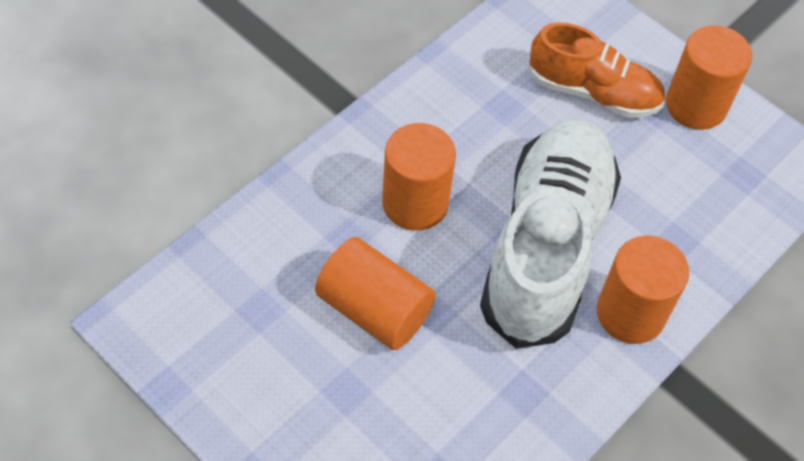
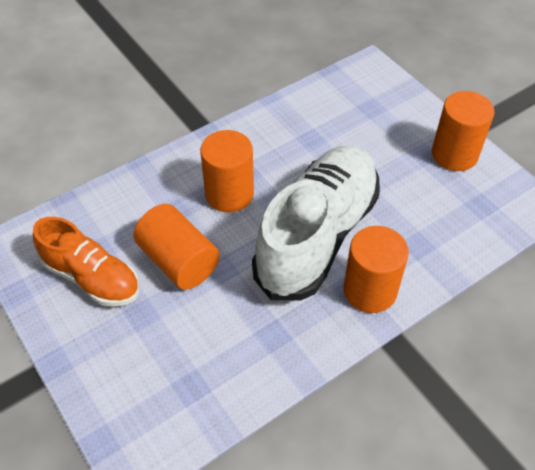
camera: 15 degrees right, 5 degrees down
orange shoe [528,22,665,118] -> orange shoe moved to [33,217,139,306]

